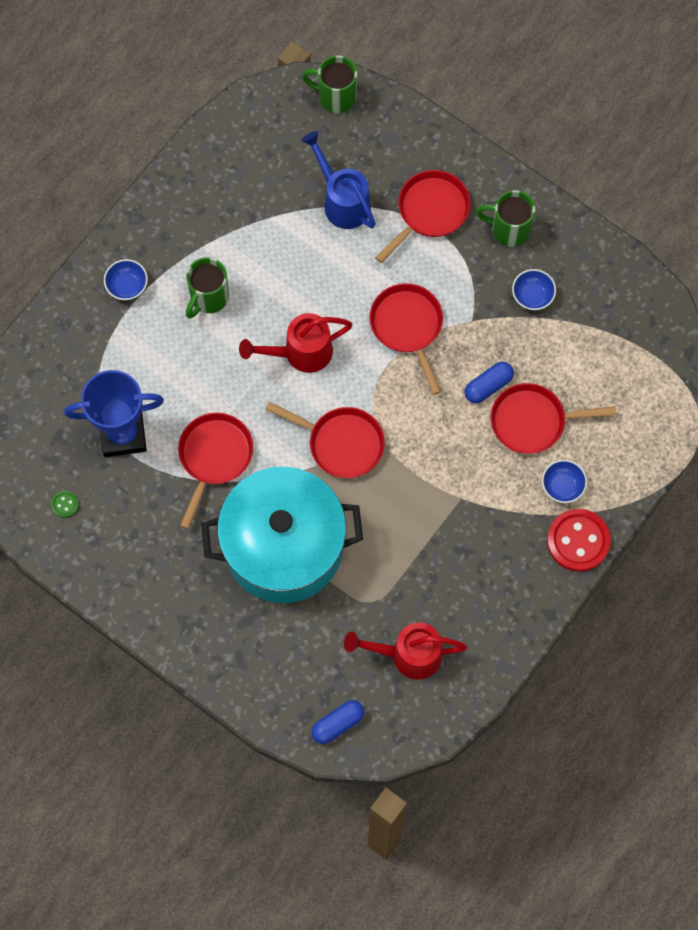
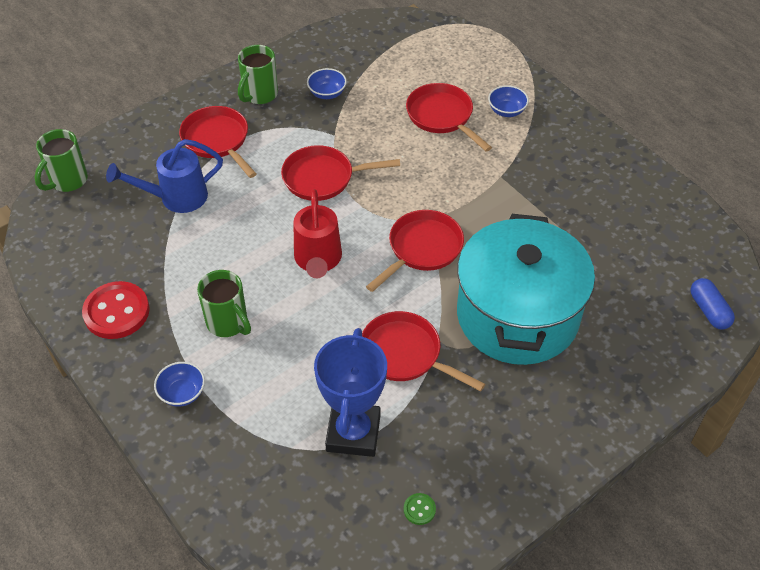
camera: 75 degrees left, 20 degrees down
red watering can [344,622,467,680] -> none
blue capsule [464,362,514,403] -> none
red pan [491,383,617,454] -> red pan turned 135 degrees clockwise [406,83,492,152]
red button [547,509,611,572] -> red button moved to [82,281,150,339]

